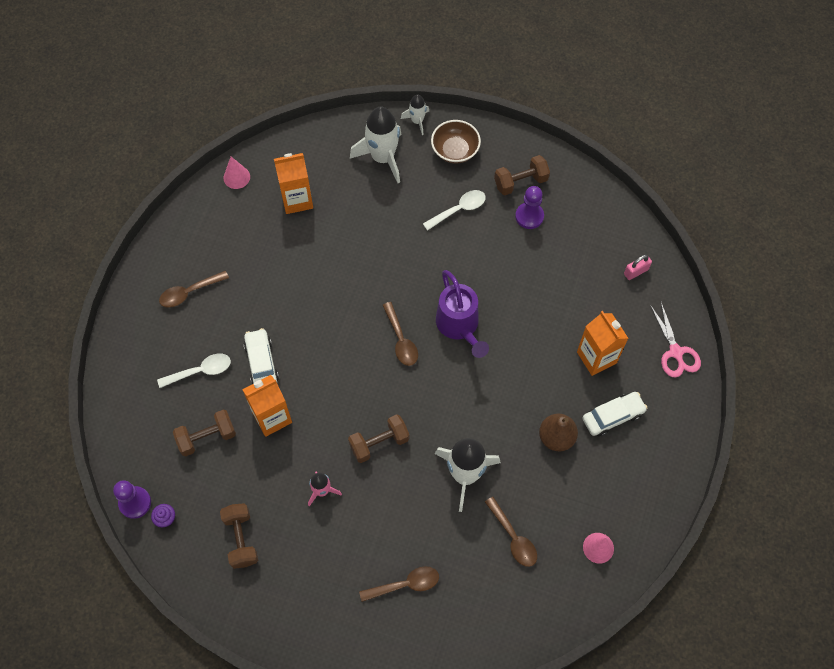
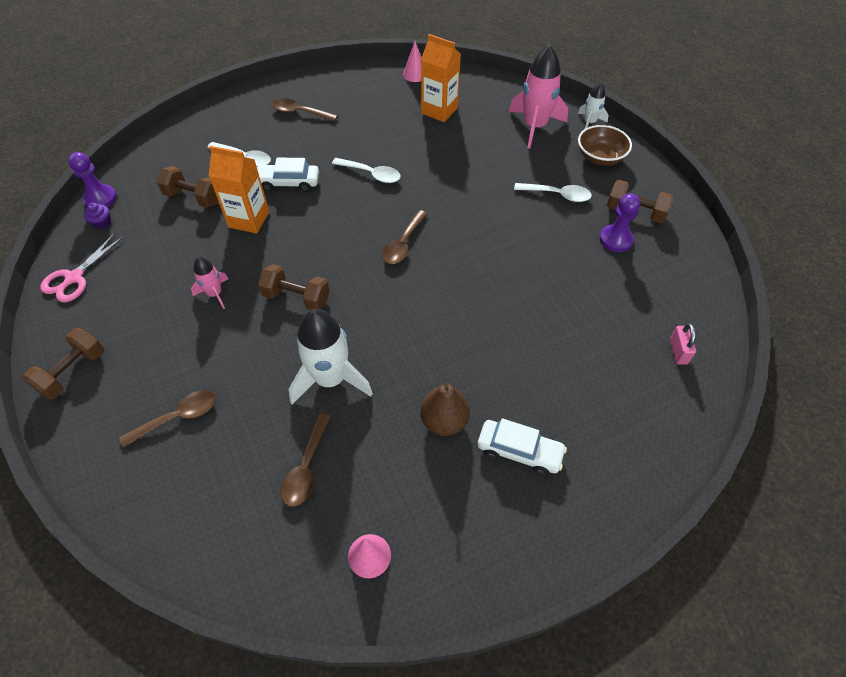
camera: 45 degrees right, 10 degrees down
brown dumbbell [220,503,258,569] -> brown dumbbell moved to [22,328,104,400]
white car [244,328,279,384] -> white car turned 120 degrees counterclockwise [257,158,319,192]
white rocket [350,106,402,183] -> pink rocket [509,45,568,149]
brown spoon [359,566,439,602] -> brown spoon turned 60 degrees counterclockwise [119,390,216,447]
purple watering can [436,270,489,358] -> none
orange carton [577,311,629,376] -> none
pink padlock [624,255,652,280] -> pink padlock turned 75 degrees clockwise [670,324,696,365]
pink scissors [650,302,701,377] -> pink scissors moved to [40,233,124,302]
none -> white spoon [332,158,401,183]

